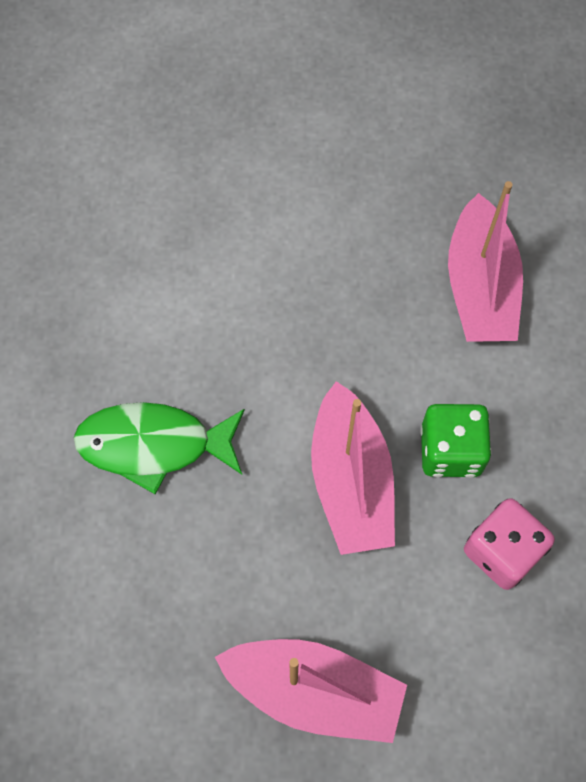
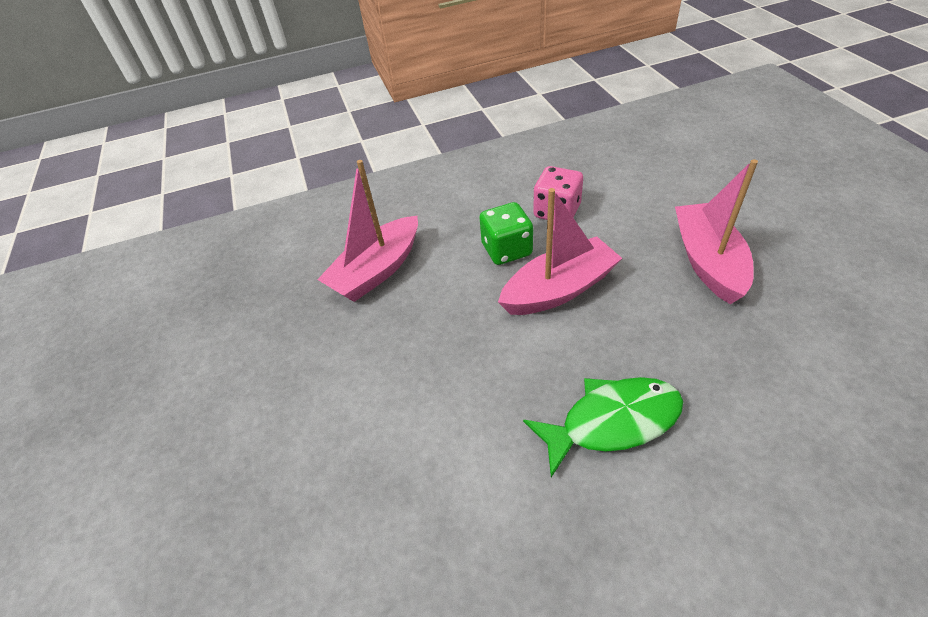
camera: 105 degrees left, 20 degrees down
green fish [74,402,245,494] -> green fish turned 90 degrees counterclockwise [523,377,683,477]
pink boat [448,181,523,342] -> pink boat turned 150 degrees clockwise [317,160,418,302]

